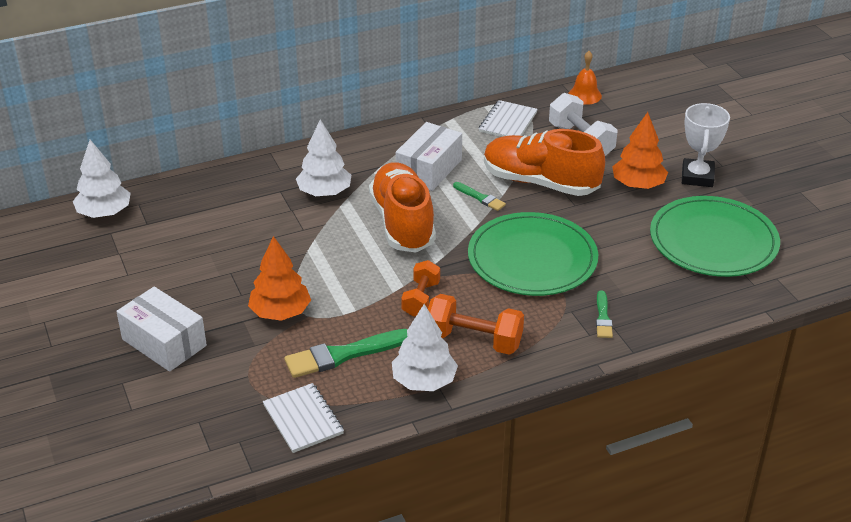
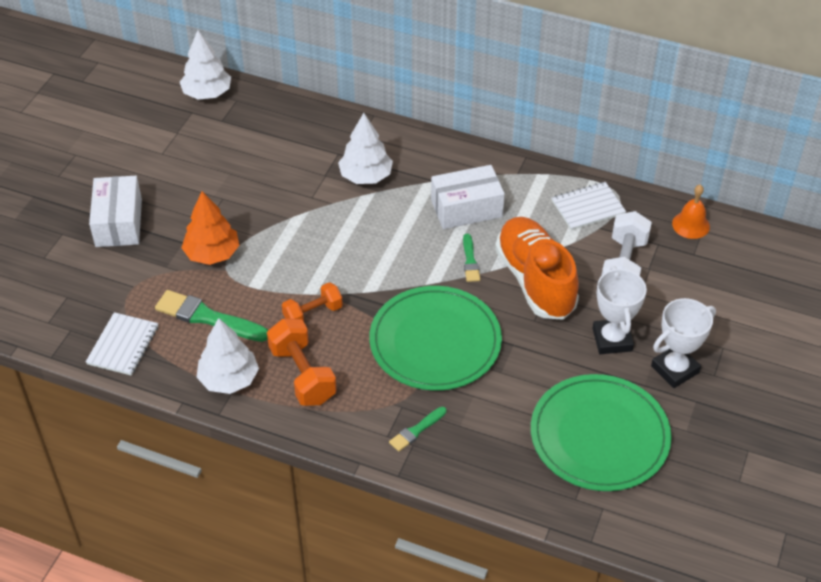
camera: 45 degrees right, 10 degrees up
orange shoe [369,162,436,253] -> none
orange tree [612,112,668,189] -> white trophy [592,266,647,354]

